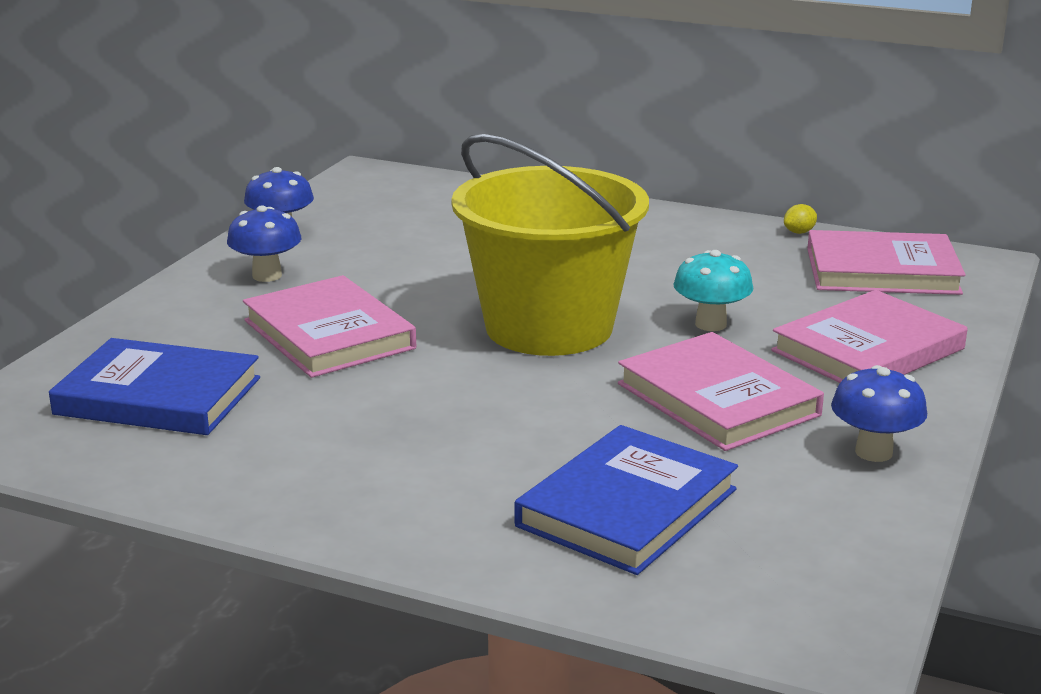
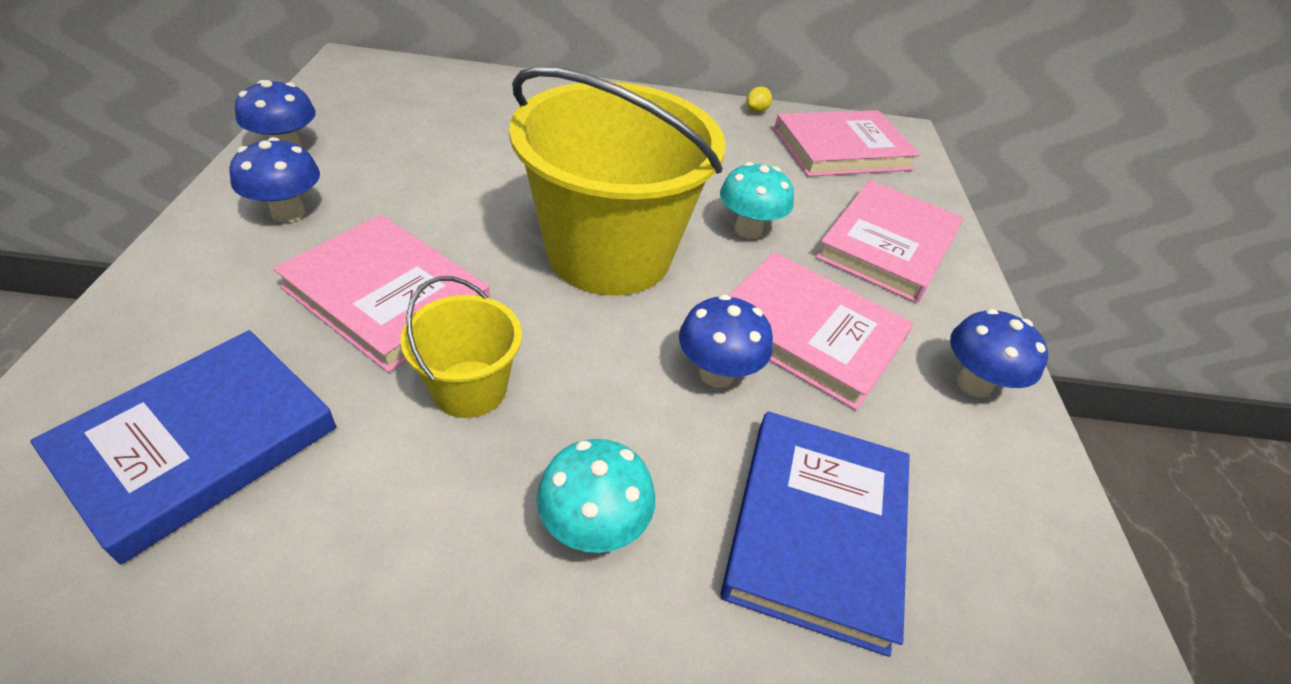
camera: 25 degrees left, 20 degrees up
blue book [49,338,260,435] -> blue book turned 45 degrees counterclockwise [30,330,337,564]
none -> yellow bucket [400,276,522,418]
none -> turquoise mushroom [537,439,655,553]
none -> blue mushroom [679,295,773,388]

